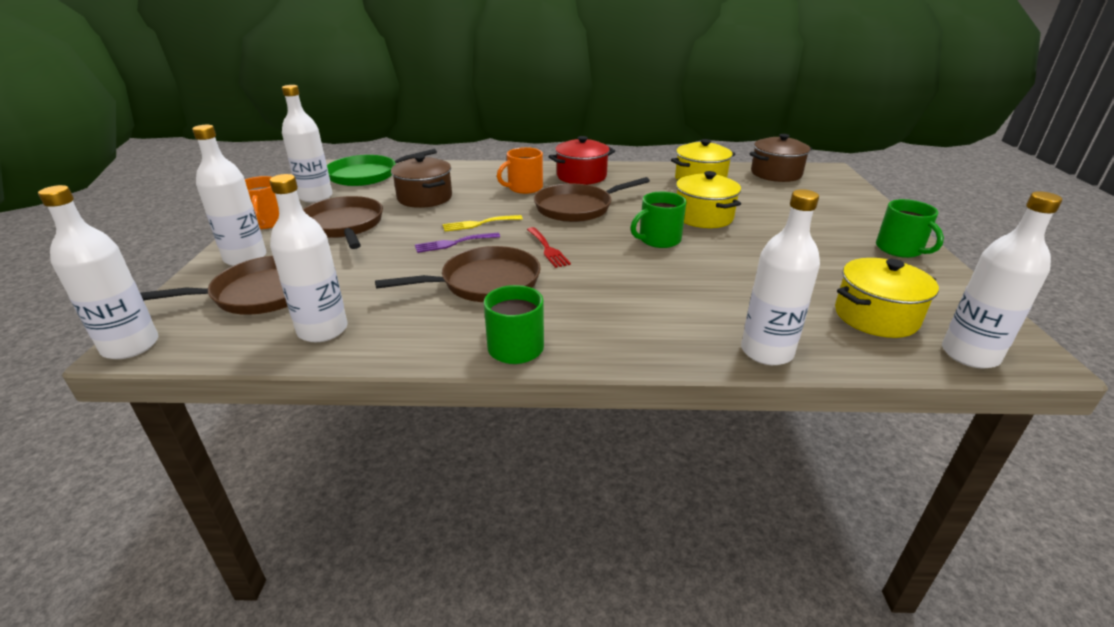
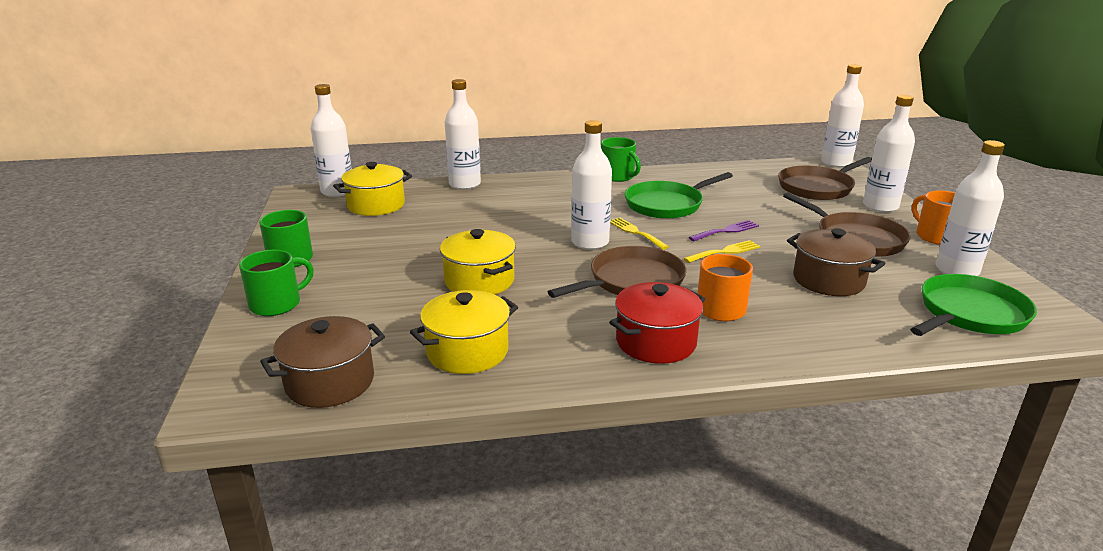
camera: 170 degrees right, 5 degrees down
white bottle [270,174,348,342] -> white bottle moved to [571,120,612,250]
brown pan [375,246,541,302] -> green pan [625,172,733,219]
red fork [527,227,571,268] -> yellow fork [610,218,669,250]
green mug [631,192,687,248] -> green mug moved to [239,250,314,316]

